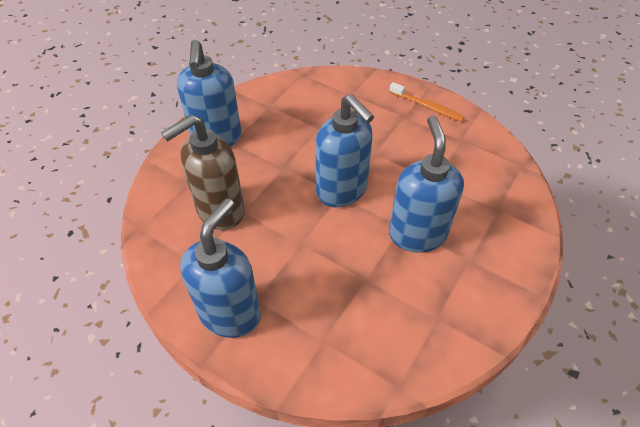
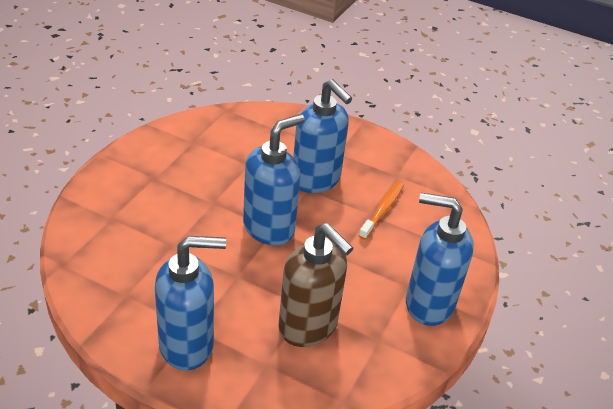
camera: 100 degrees left, 10 degrees down
orange toothbrush [389,82,464,122] -> orange toothbrush moved to [359,182,404,240]
blue soap dispenser [389,116,464,253] -> blue soap dispenser turned 120 degrees counterclockwise [293,79,352,193]

